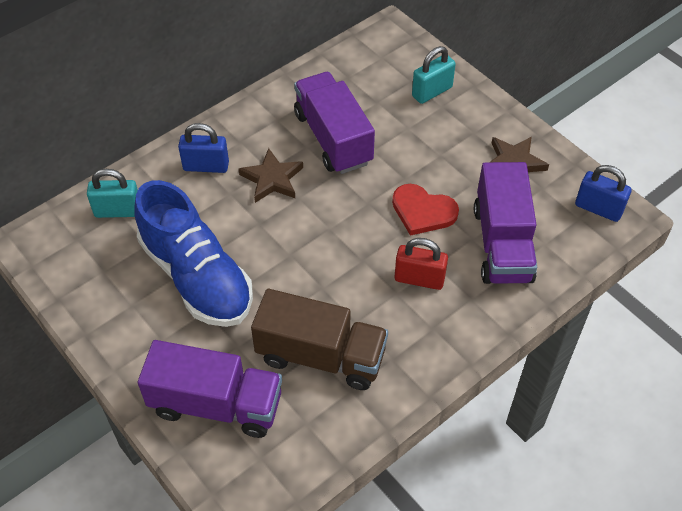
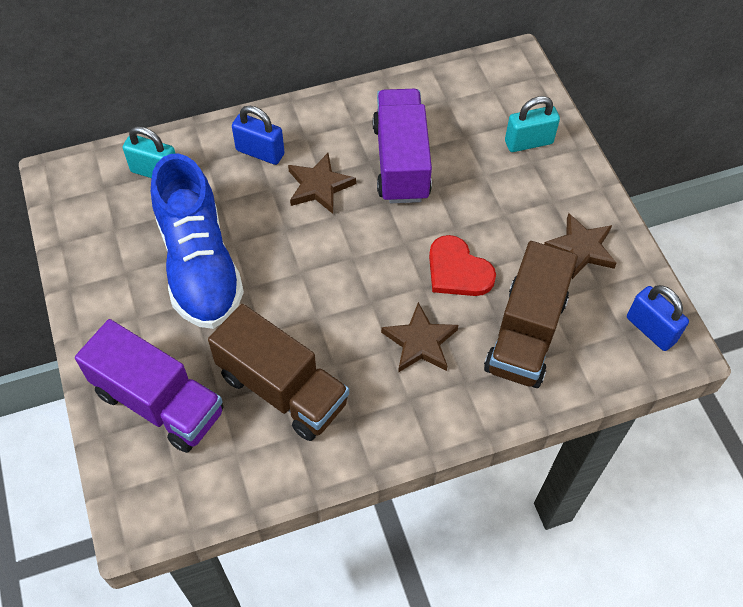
camera: 20 degrees right, 5 degrees up
red padlock [395,238,448,290] -> brown star [381,302,458,373]
purple truck [474,162,537,284] -> brown truck [484,241,578,388]

